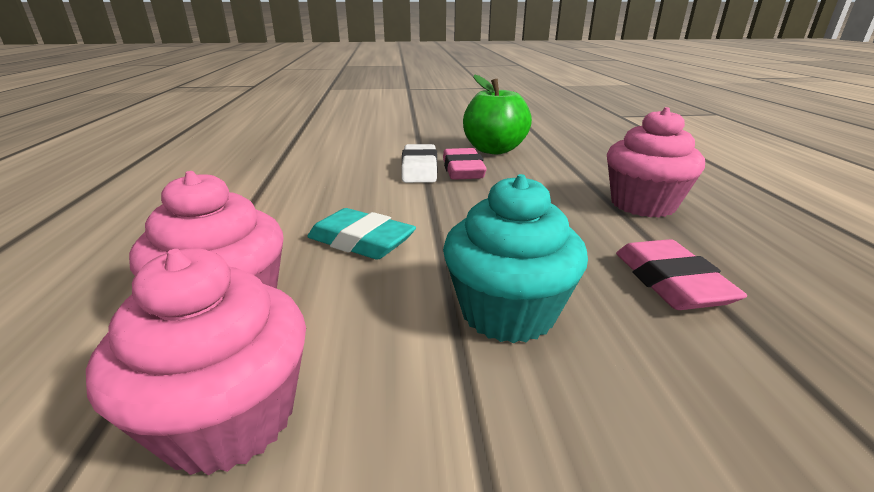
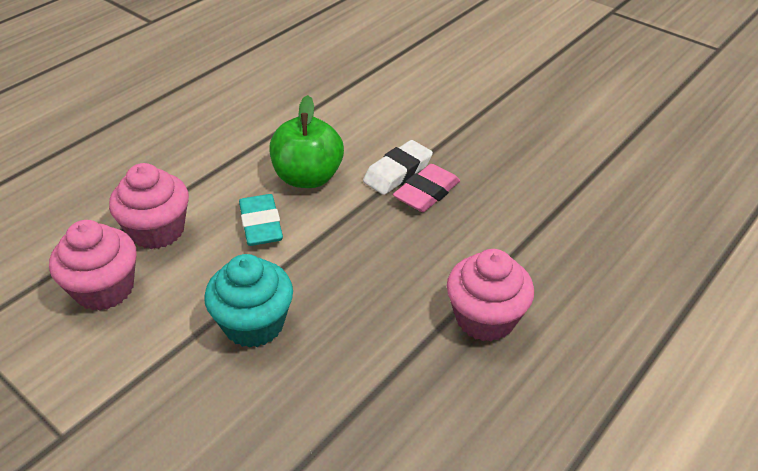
camera: 45 degrees right, 15 degrees up
green apple [463,74,532,154] -> green apple moved to [269,95,344,188]
pink eraser [616,239,747,310] -> none

